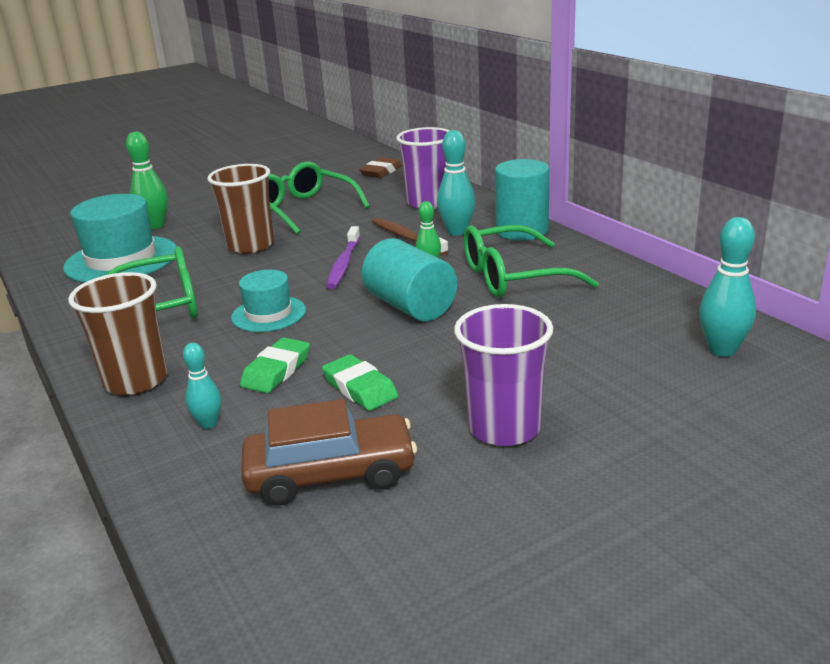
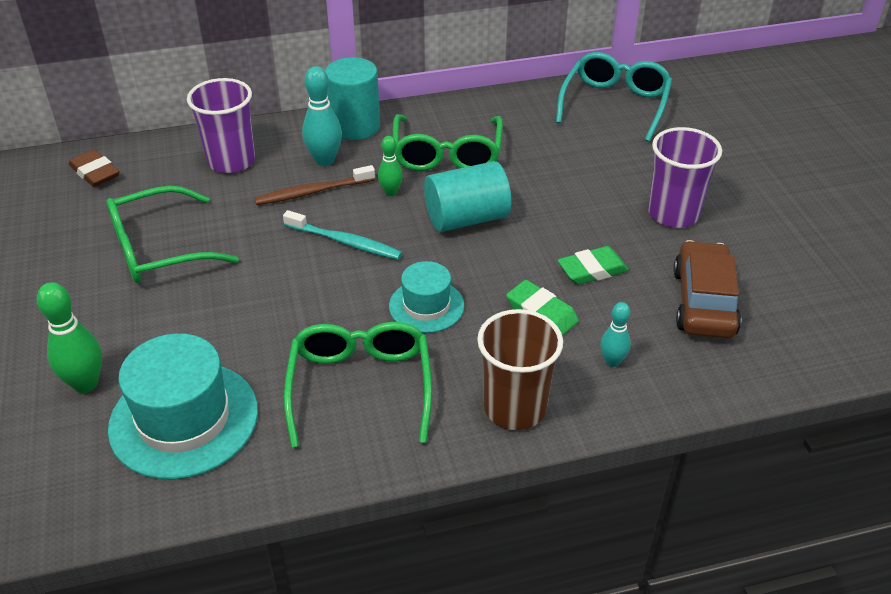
camera: 75 degrees left, 15 degrees up
brown cup [207,164,274,254] -> none
purple toothbrush [326,226,360,289] -> turquoise toothbrush [283,210,402,260]
turquoise bowling pin [699,217,756,357] -> turquoise glasses [556,52,672,142]

